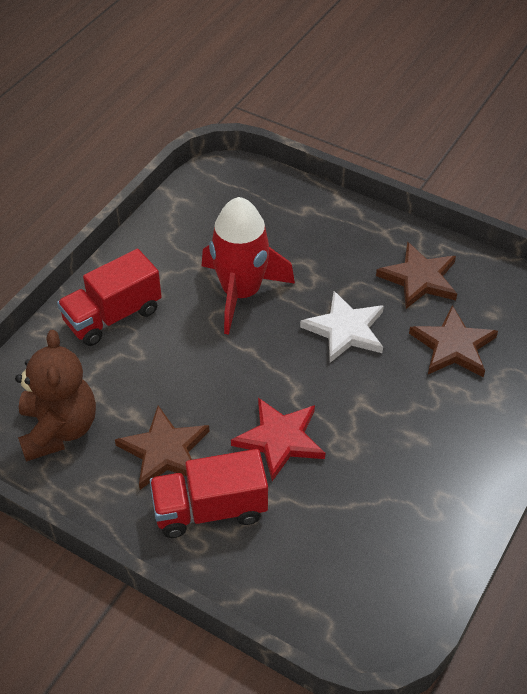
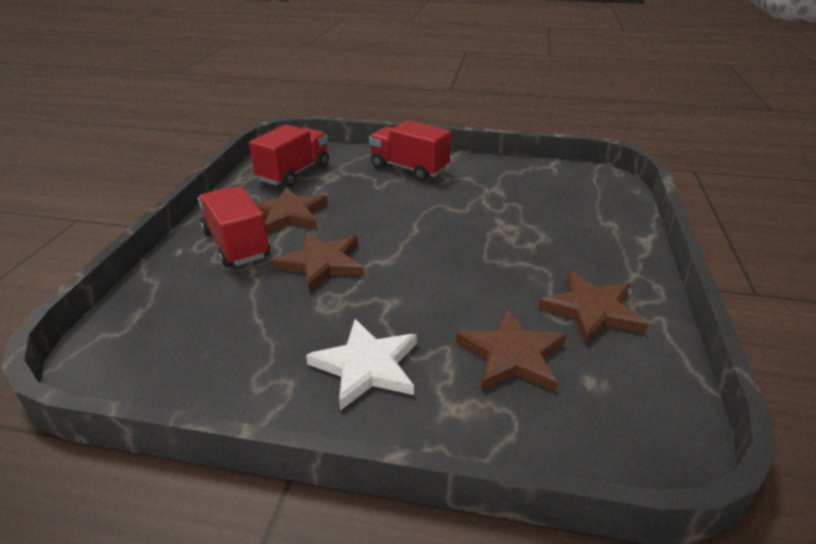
camera: 70 degrees right, 15 degrees down
brown teddy bear [15,330,96,462] -> red truck [249,124,329,187]
red rocket [202,197,295,335] -> none
red star [231,398,325,481] -> brown star [273,232,364,293]
white star [300,291,384,363] -> white star moved to [306,319,417,411]

